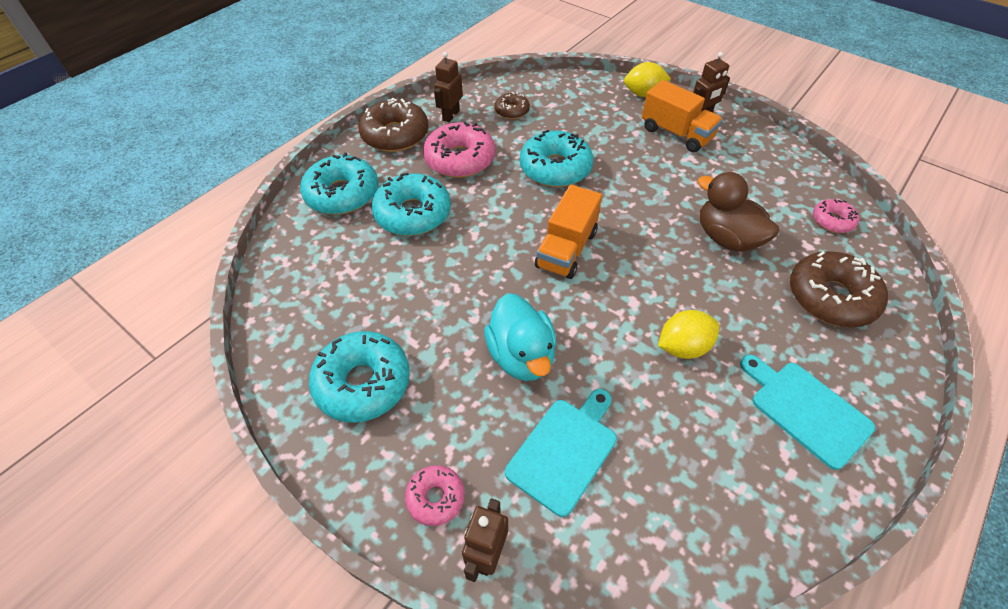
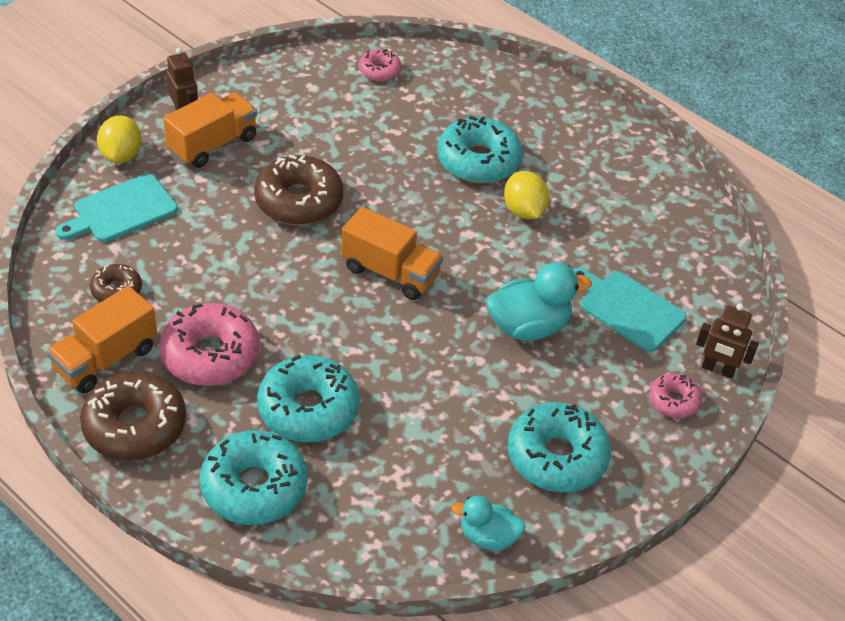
camera: 90 degrees left, 5 degrees down
brown robot [434,52,463,122] -> orange truck [46,286,157,393]
turquoise donut [520,130,593,187] -> turquoise donut moved to [437,116,523,183]
brown duck [698,172,779,251] -> none
turquoise cutting board [740,355,875,470] -> turquoise cutting board moved to [56,173,178,242]
brown donut [790,251,888,327] -> brown donut moved to [254,155,343,225]
none -> turquoise duck [451,496,525,551]

